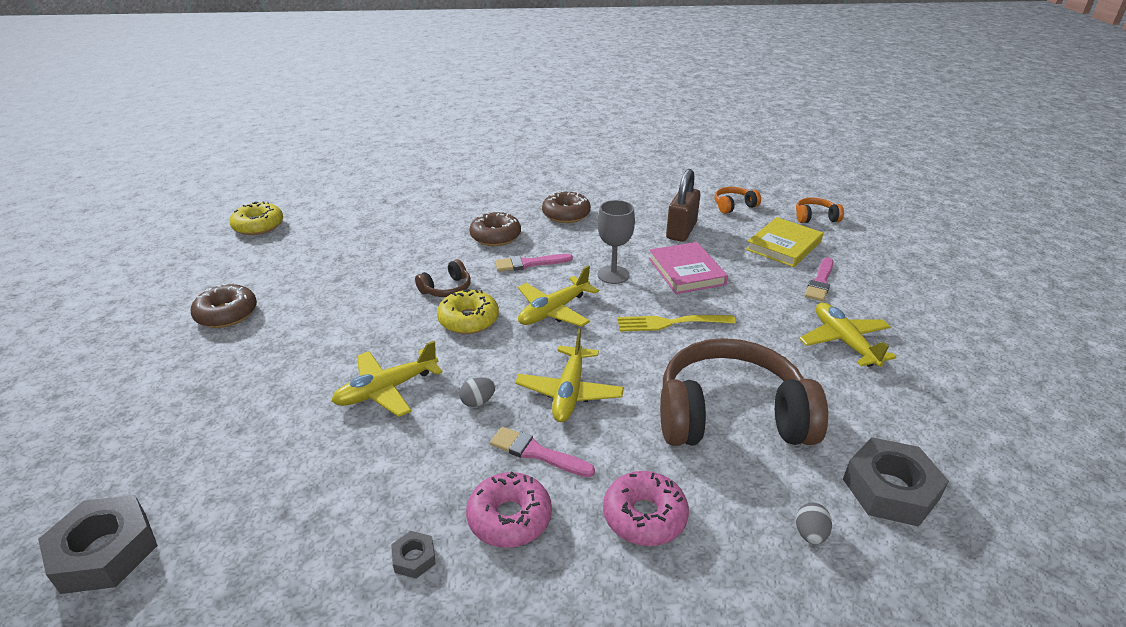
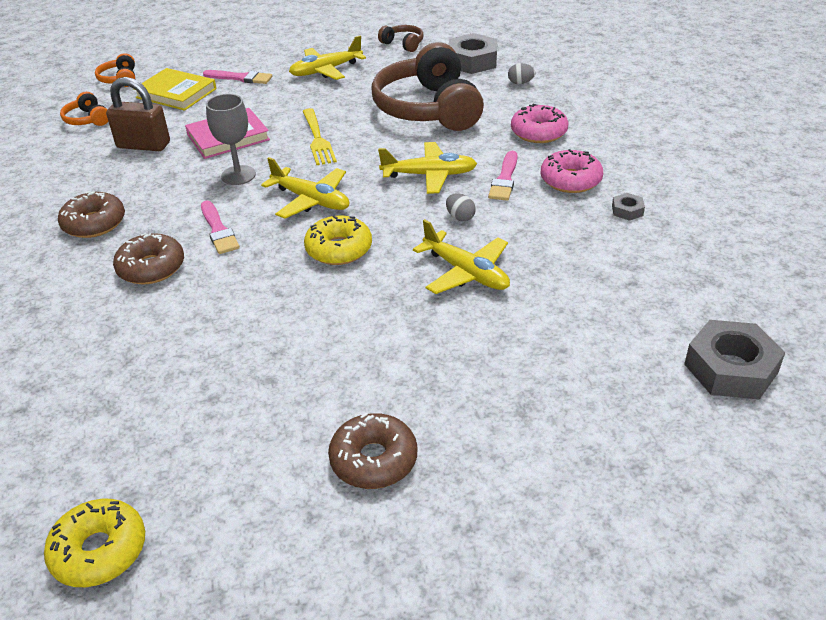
camera: 100 degrees left, 5 degrees up
brown headphones [415,259,471,297] -> brown headphones moved to [378,25,424,52]

